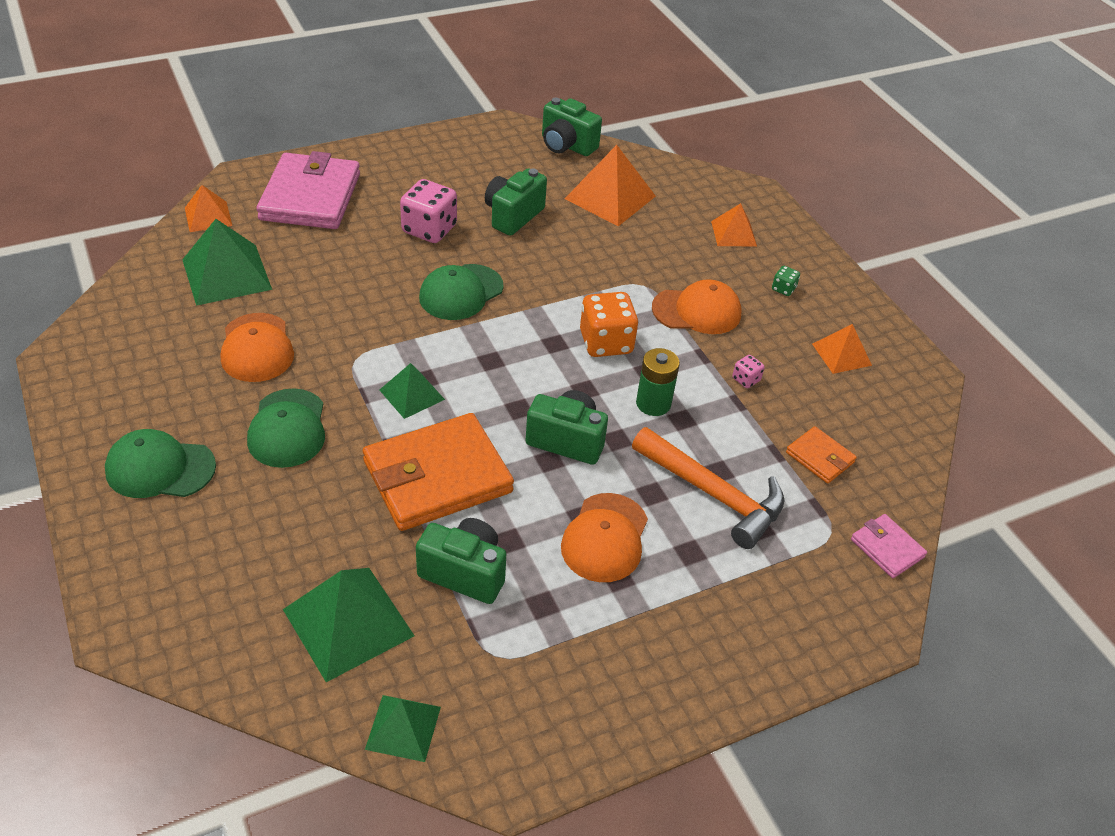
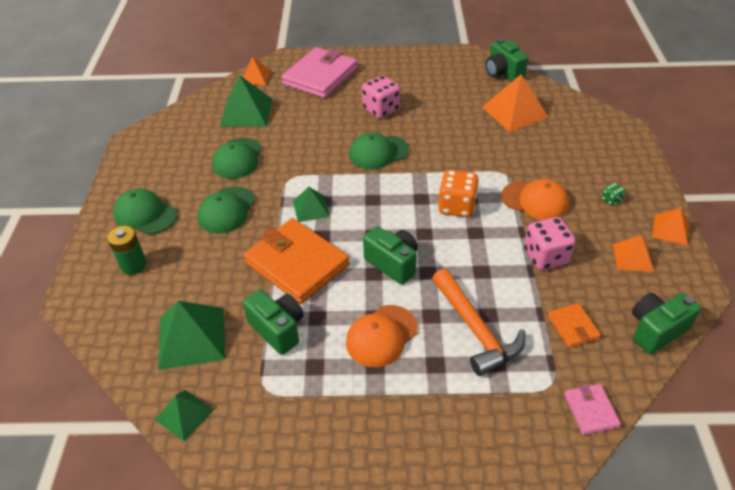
camera: 30 degrees right, 0 degrees up
orange cap [221,313,294,382] -> green cap [212,138,262,179]
orange wallet [363,413,514,531] -> orange wallet turned 45 degrees clockwise [243,218,350,304]
green camera [485,169,547,236] -> green camera moved to [632,293,701,354]
green battery [636,348,680,416] -> green battery moved to [107,226,147,275]
orange pyramid [711,203,757,247] -> orange pyramid moved to [652,207,689,246]
pink dice [732,355,765,388] -> pink dice [524,217,576,270], size x2.15

